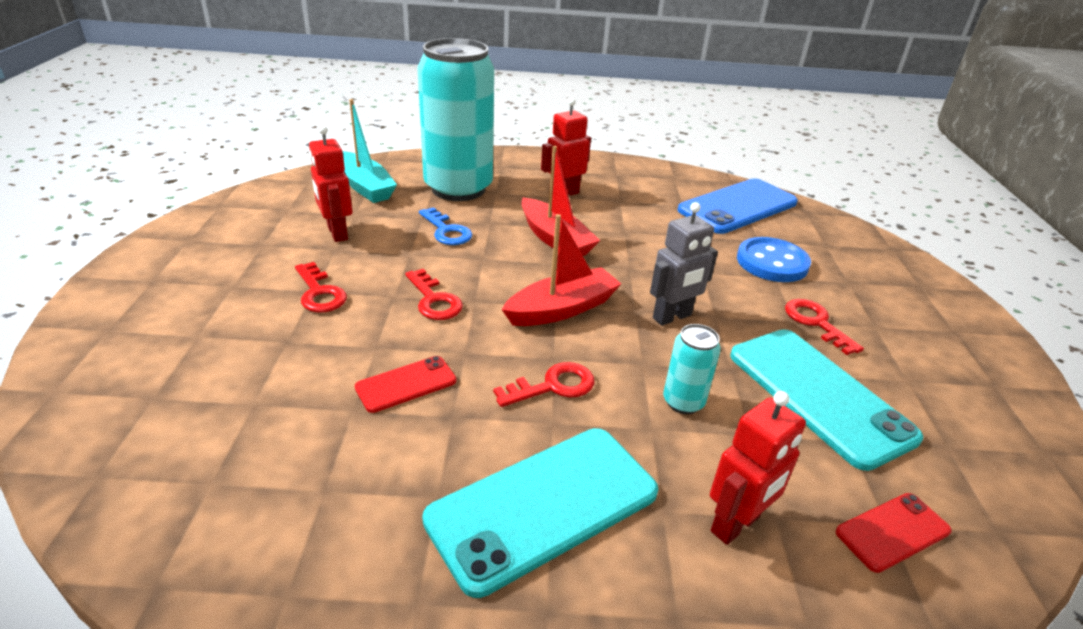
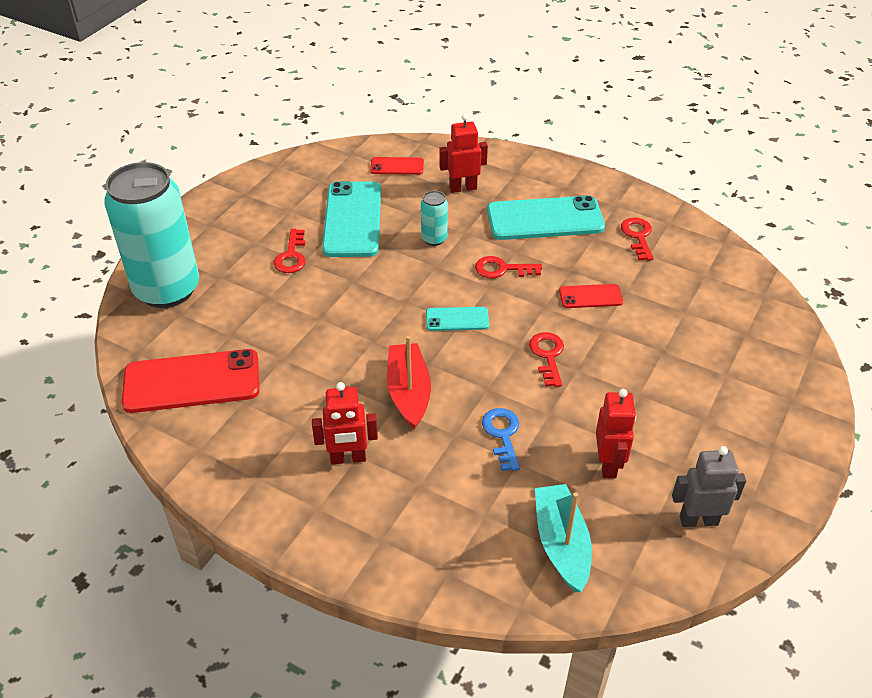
camera: 150 degrees left, 10 degrees up
red key [295,262,347,312] -> red key moved to [621,217,654,261]
turquoise can [418,38,494,201] -> turquoise can moved to [104,162,199,308]
red boat [502,214,621,326] -> turquoise phone [426,307,489,331]
grey robot [650,202,718,326] -> grey robot moved to [672,446,746,527]
blue phone [678,178,798,234] -> red phone [122,349,260,413]
blue button [737,237,811,282] -> none

